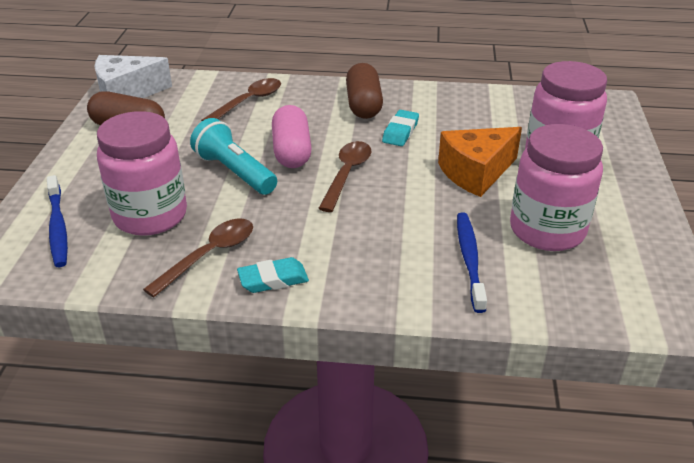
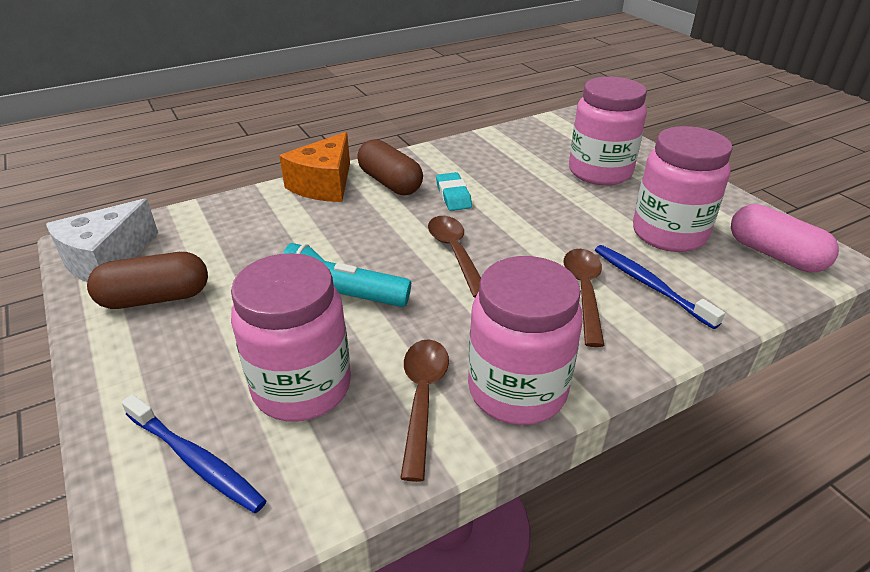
camera: 35 degrees left, 0 degrees up
brown spoon [201,78,281,121] -> brown spoon moved to [564,249,605,347]
turquoise eraser [237,257,309,293] -> pink jar [468,256,583,425]
pink capsule [272,105,312,168] -> pink capsule moved to [731,204,839,272]
orange cheese [438,127,522,197] -> orange cheese moved to [279,132,350,202]

